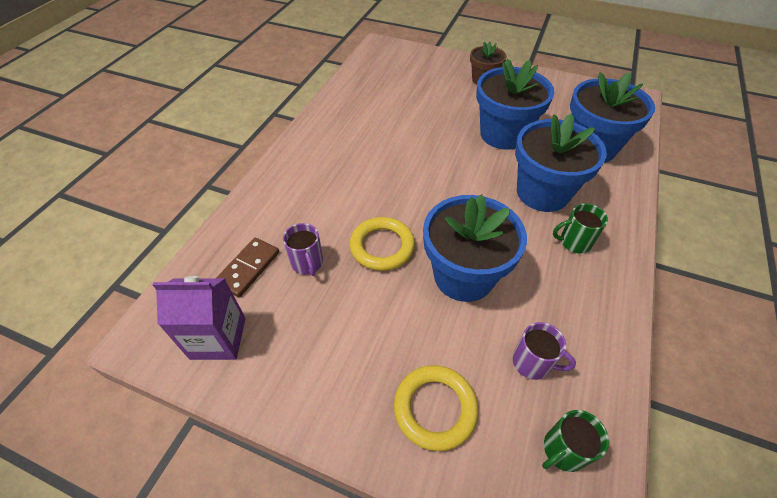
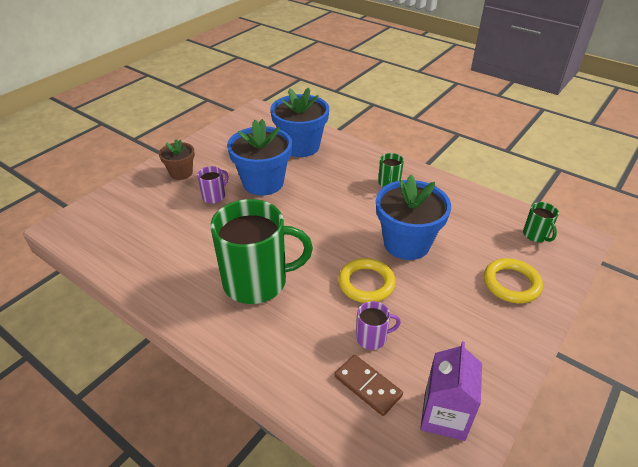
camera: 75 degrees left, 10 degrees down
purple mug [513,322,576,380] -> purple mug moved to [197,166,228,203]
blue flower pot [515,113,607,212] -> none
none -> green mug [210,199,313,304]

